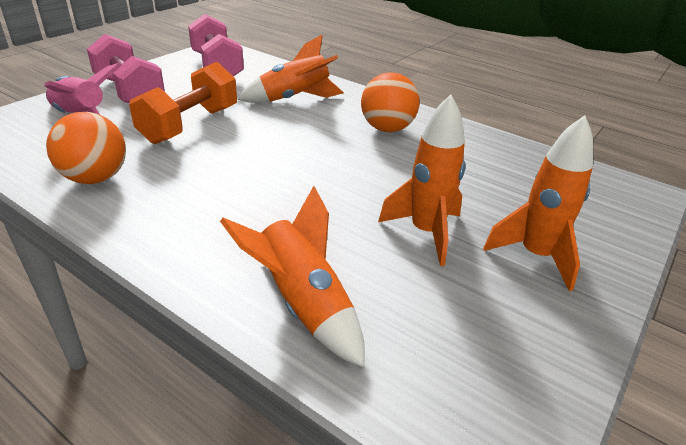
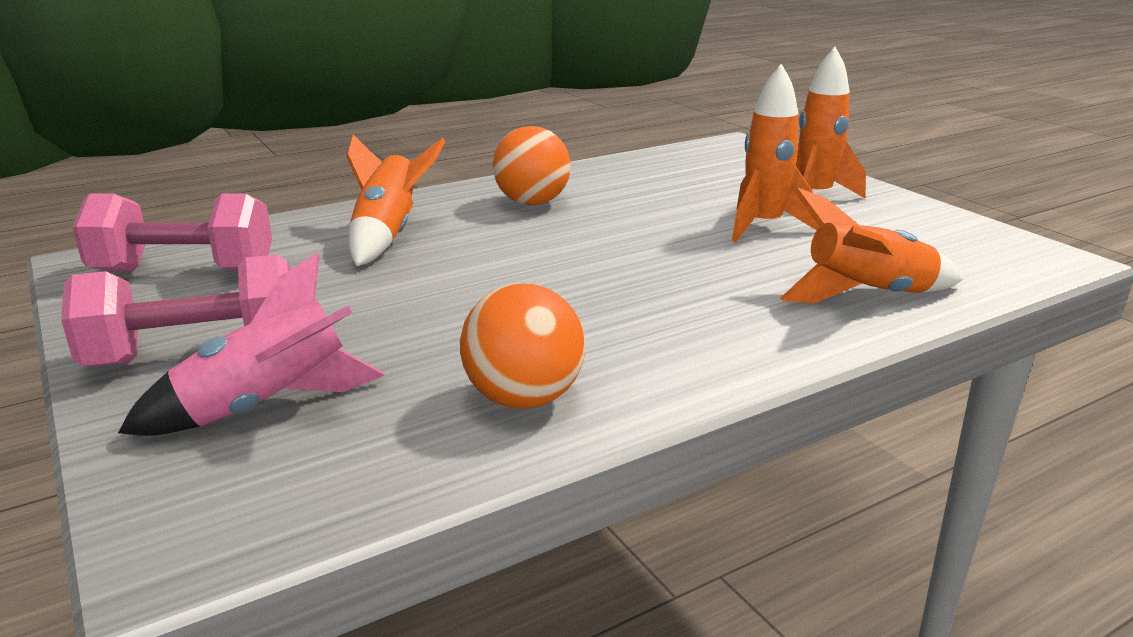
camera: 65 degrees left, 10 degrees down
orange dumbbell [129,62,237,144] -> none

